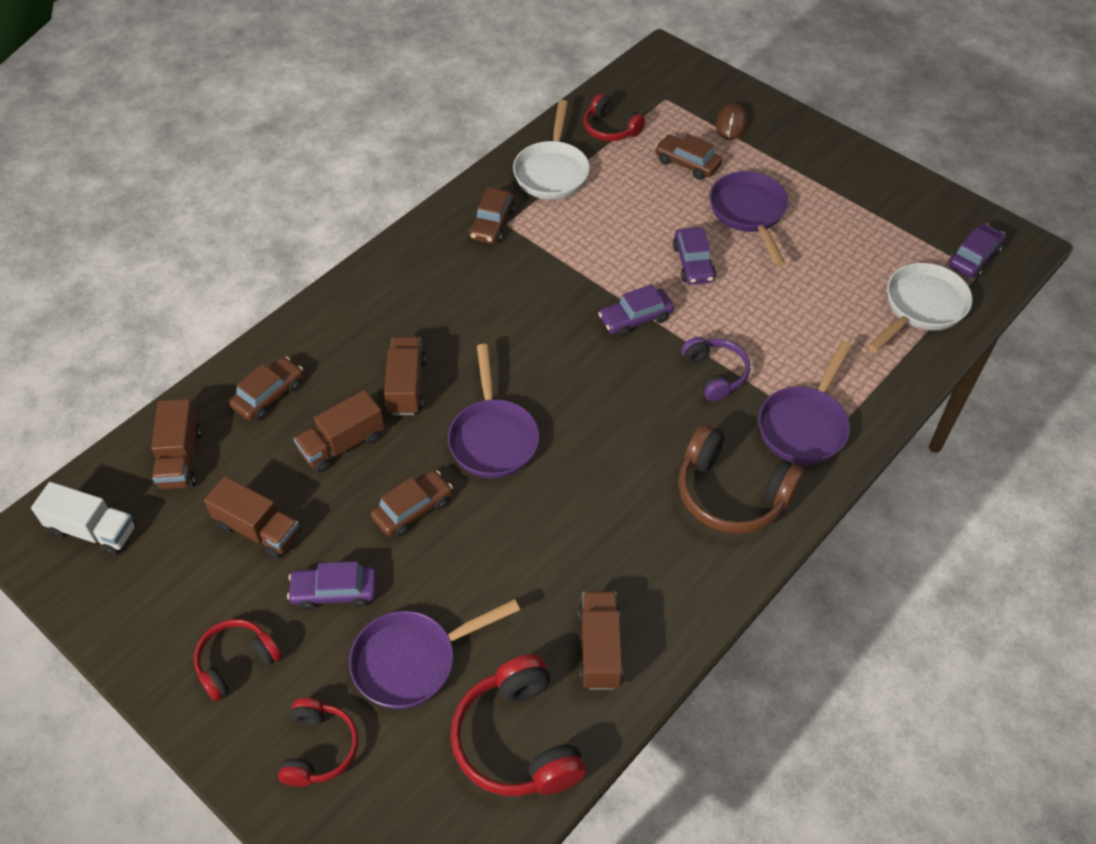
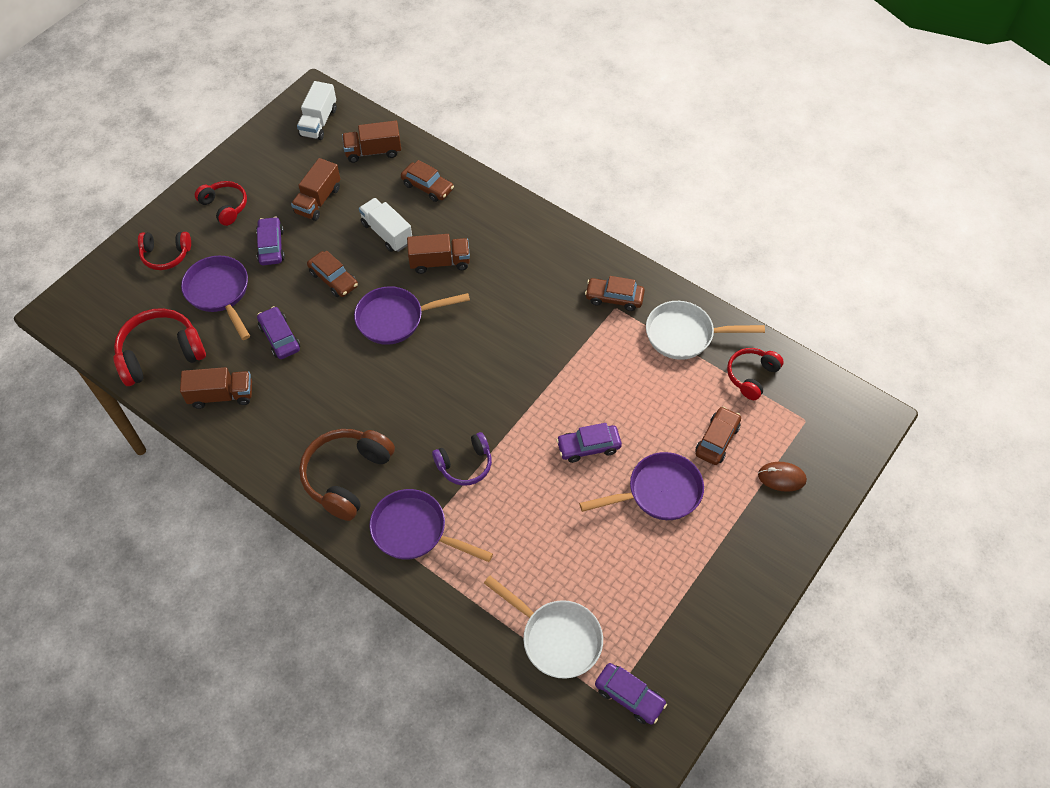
camera: 85 degrees right, 5 degrees up
brown truck [294,390,385,473] -> white truck [359,198,412,252]
purple car [598,284,674,337] -> purple car moved to [257,306,300,359]

